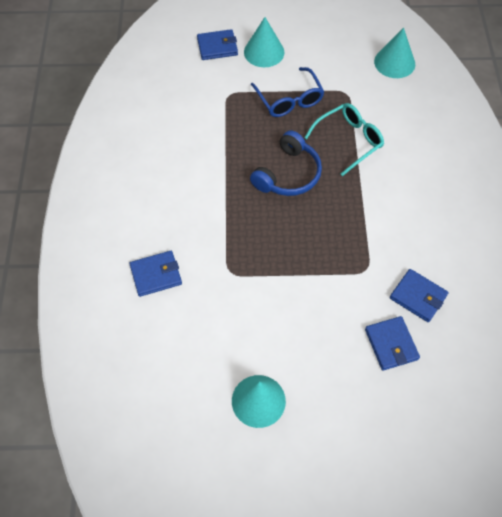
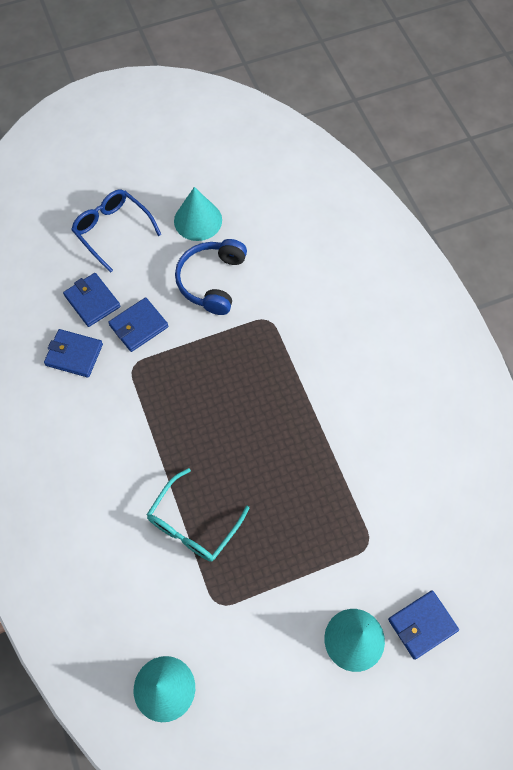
camera: 160 degrees right, 5 degrees up
blue wallet [129,251,182,297] -> blue wallet moved to [108,297,168,352]
blue headphones [250,130,322,196] -> blue headphones moved to [175,239,247,315]
blue glasses [251,67,324,117] -> blue glasses moved to [71,190,161,273]

